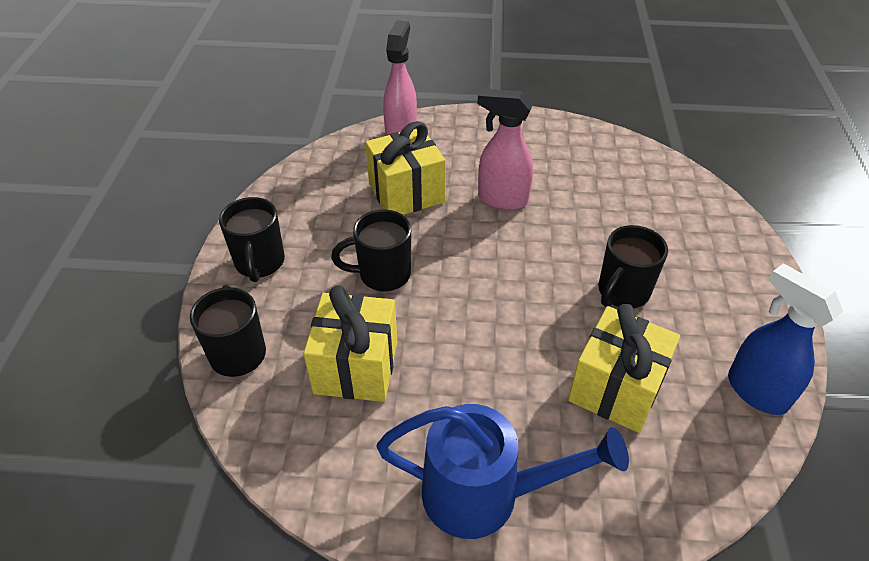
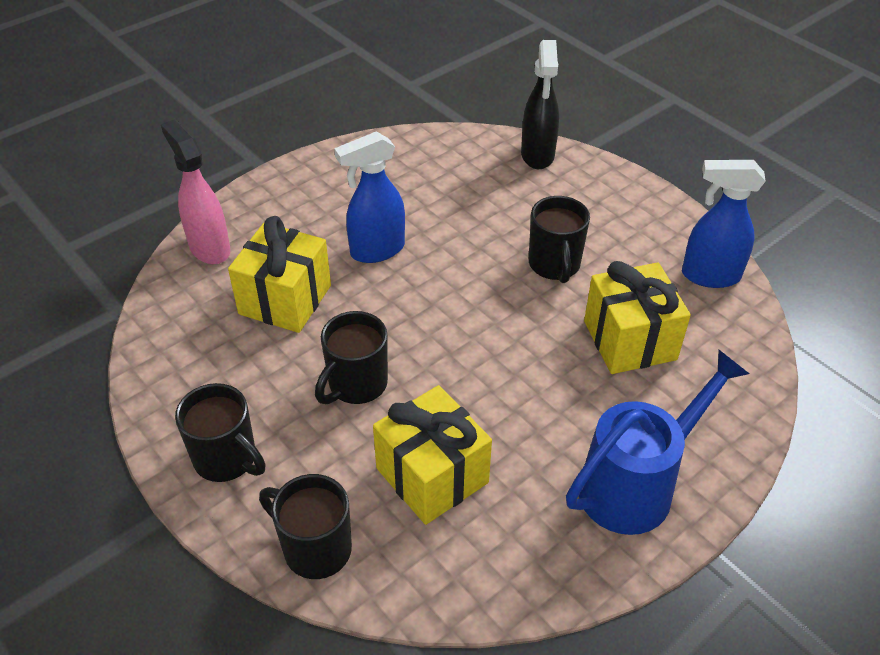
camera: 45 degrees left, 0 degrees up
pink spray bottle [478,88,533,210] -> blue spray bottle [334,131,405,263]
none -> black spray bottle [521,40,559,169]

